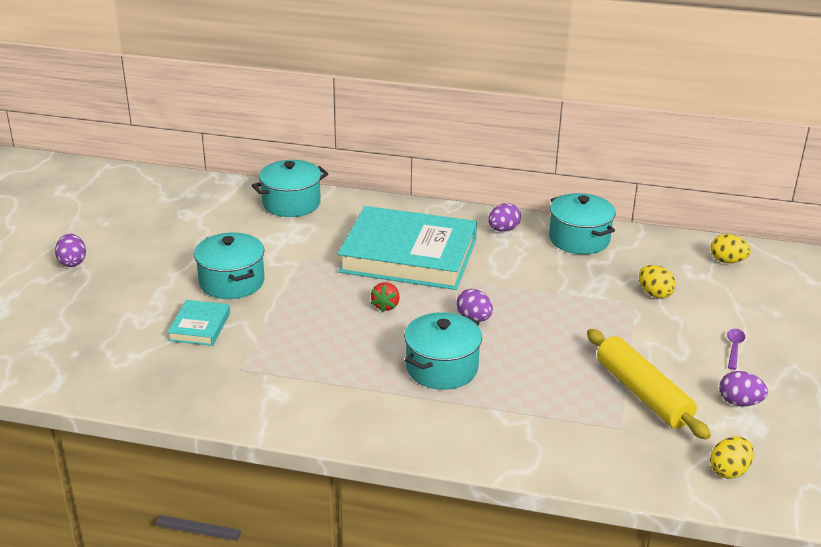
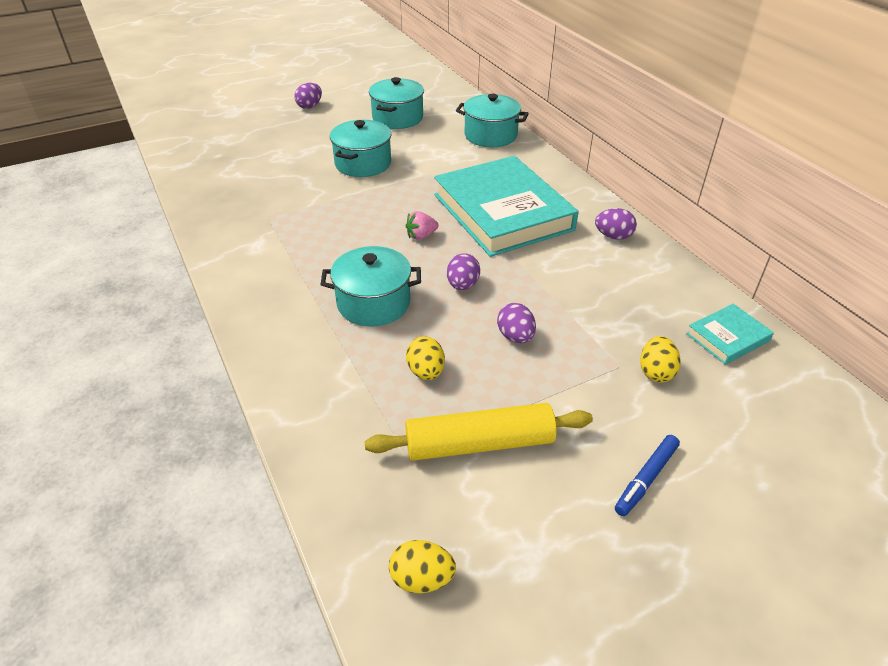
camera: 50 degrees right, 10 degrees up
turquoise book [167,300,230,346] -> turquoise book moved to [686,304,774,365]
red strawberry [371,282,400,312] -> pink strawberry [406,211,439,240]
turquoise pot [549,193,616,254] -> turquoise pot moved to [369,77,424,129]
yellow rolling pin [587,329,711,440] -> yellow rolling pin turned 60 degrees clockwise [365,403,593,461]
yellow egg [710,234,751,263] -> yellow egg moved to [406,336,445,380]
purple egg [719,371,768,406] -> purple egg moved to [497,303,536,343]
purple spoon [727,329,745,370] -> blue marker [615,435,680,516]

